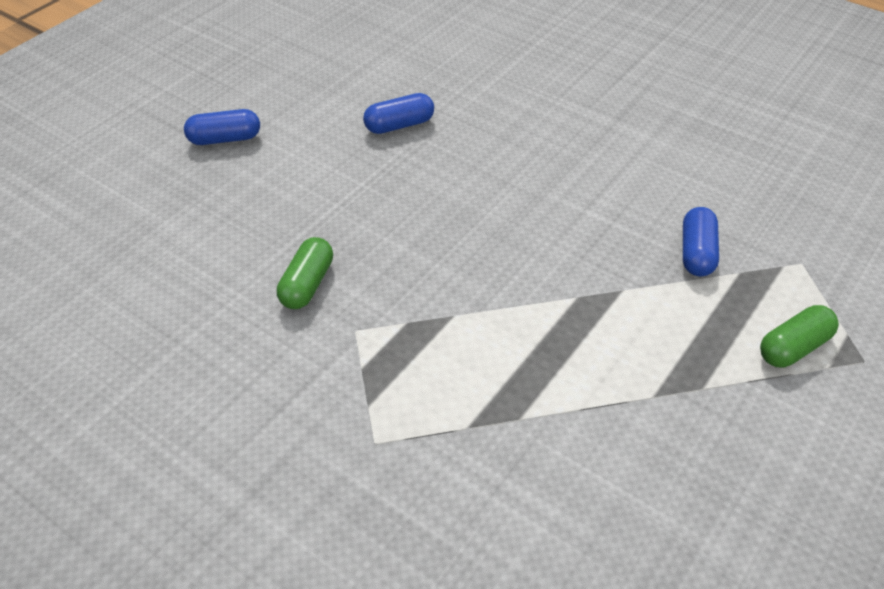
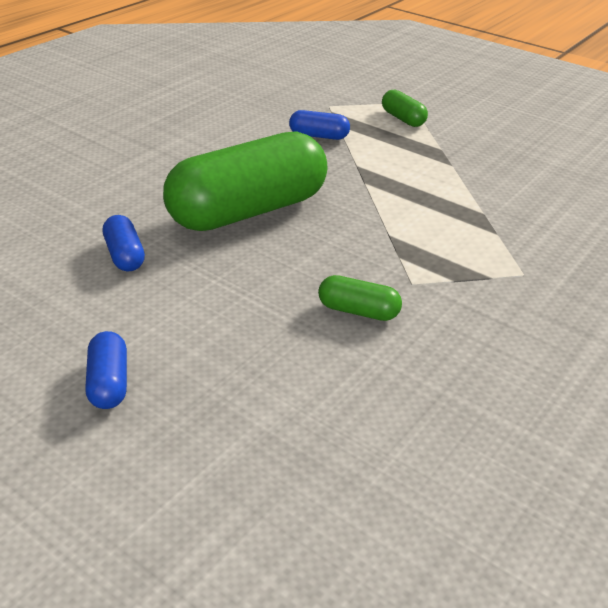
camera: 90 degrees left, 10 degrees down
none -> green capsule [163,131,328,231]

